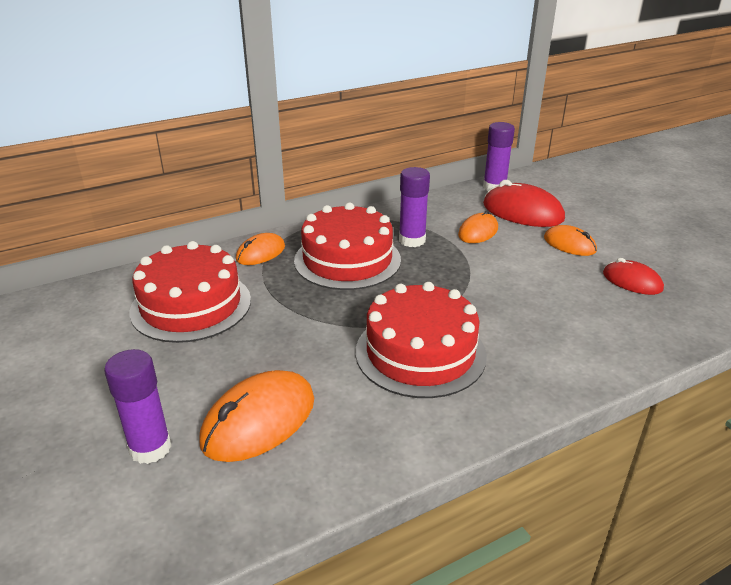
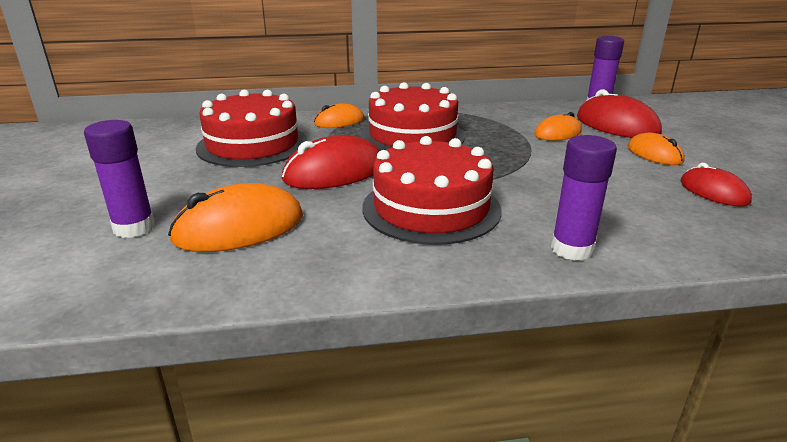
camera: 20 degrees right, 5 degrees down
purple glue stick [399,167,430,247] -> purple glue stick moved to [551,135,617,261]
none -> red mouse [282,135,380,189]

